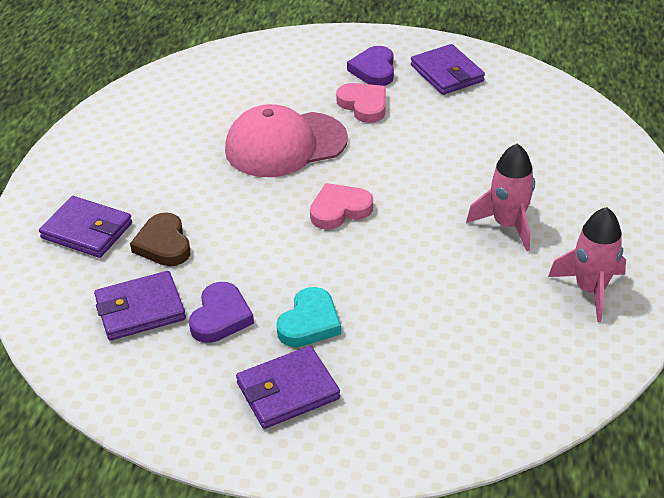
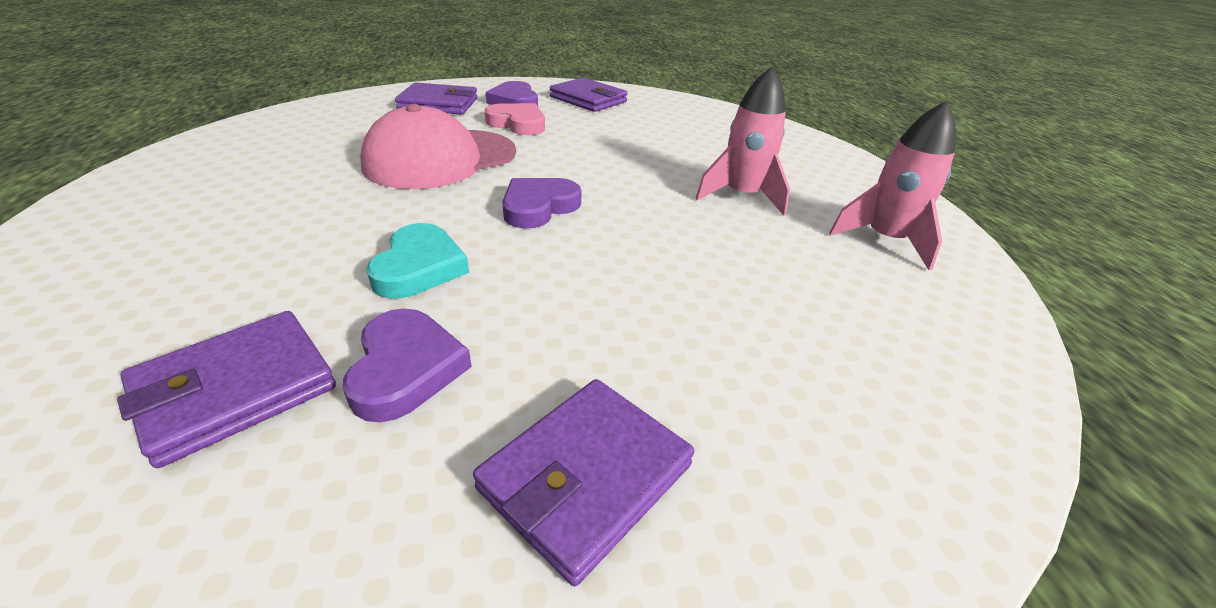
camera: 25 degrees left, 5 degrees down
purple wallet [39,196,132,258] -> purple wallet moved to [395,83,478,115]
brown heart [130,212,190,266] -> none
turquoise heart [276,287,341,347] -> turquoise heart moved to [366,223,469,299]
pink heart [310,183,373,230] -> purple heart [502,178,582,229]

